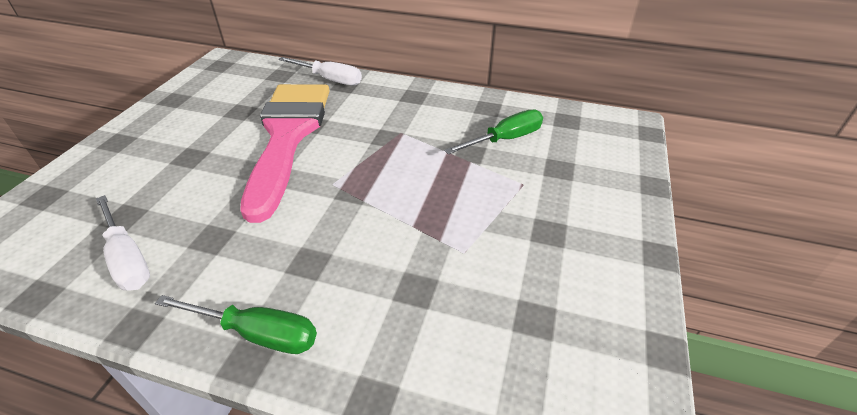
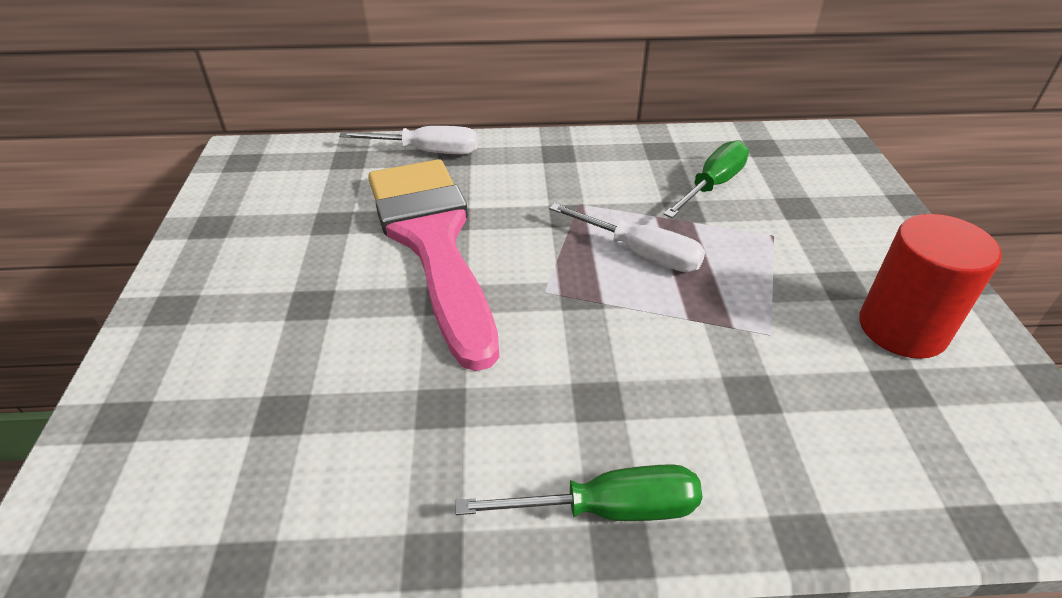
camera: 20 degrees left, 0 degrees up
white screwdriver [96,195,150,291] -> white screwdriver moved to [549,203,705,272]
none -> red cylinder [859,214,1002,359]

